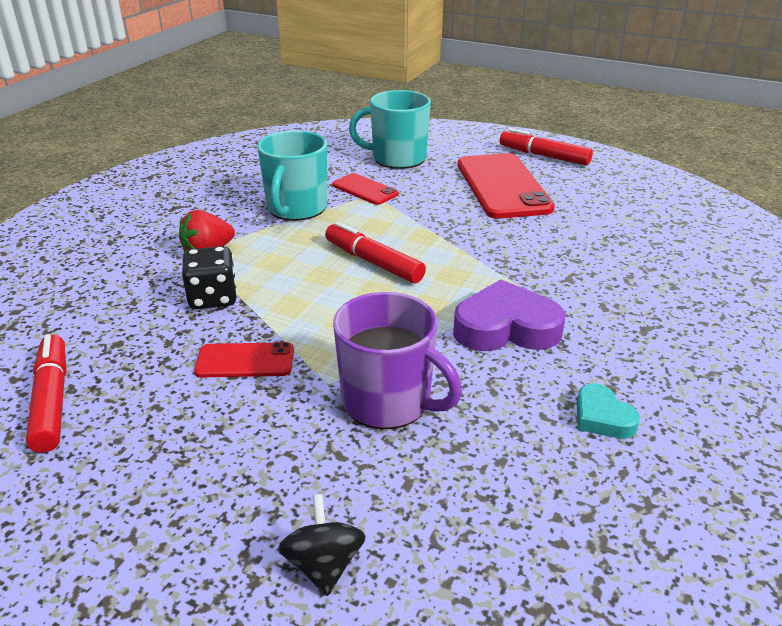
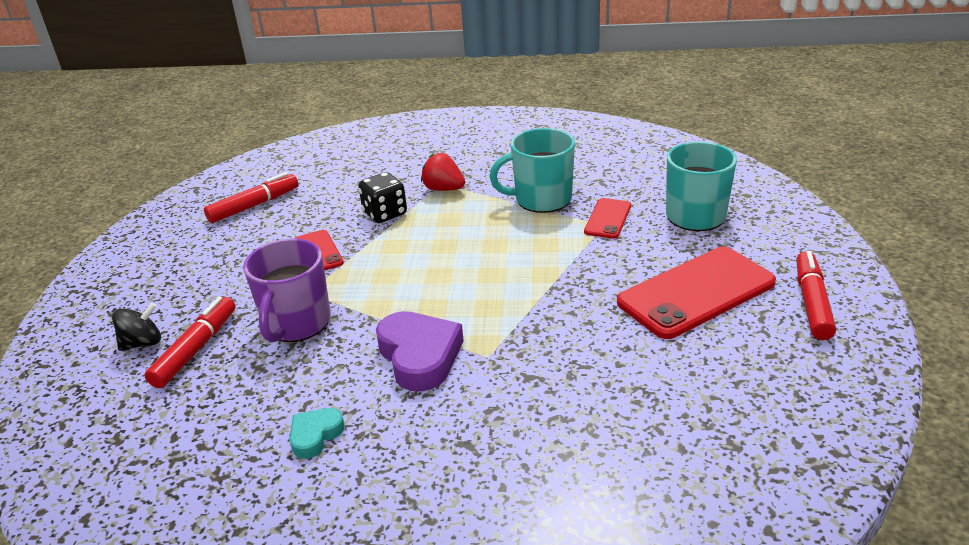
camera: 70 degrees right, 0 degrees up
red marker [325,222,426,283] -> red marker moved to [145,296,236,388]

